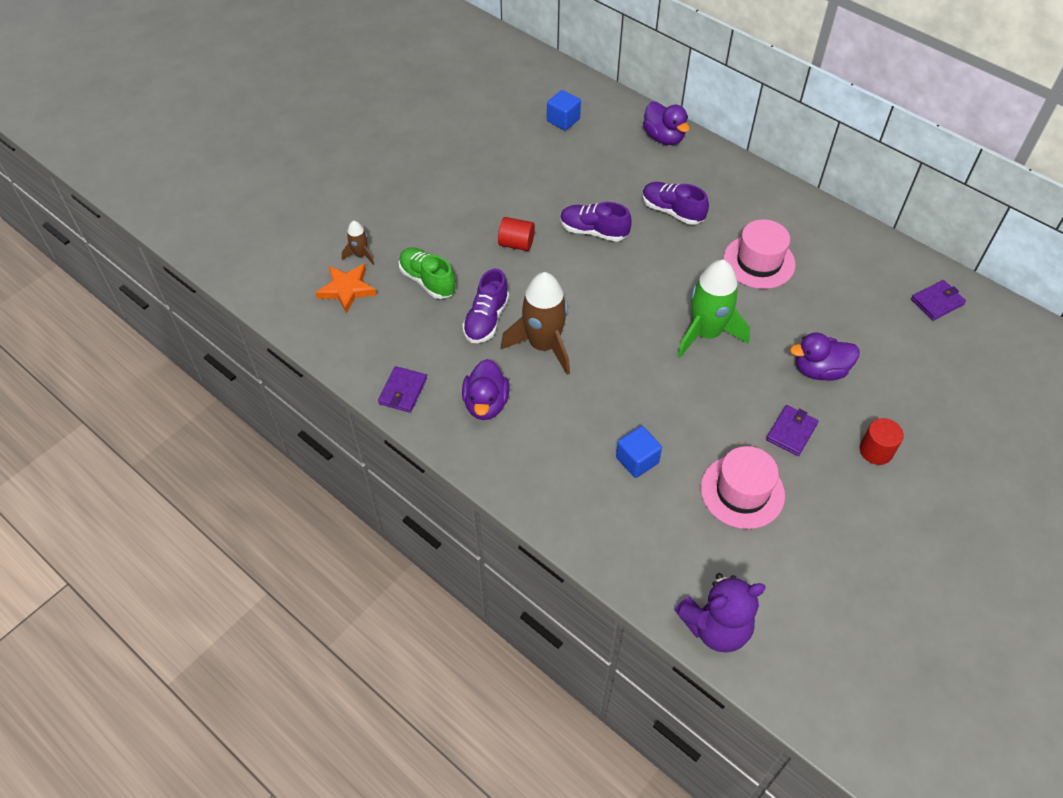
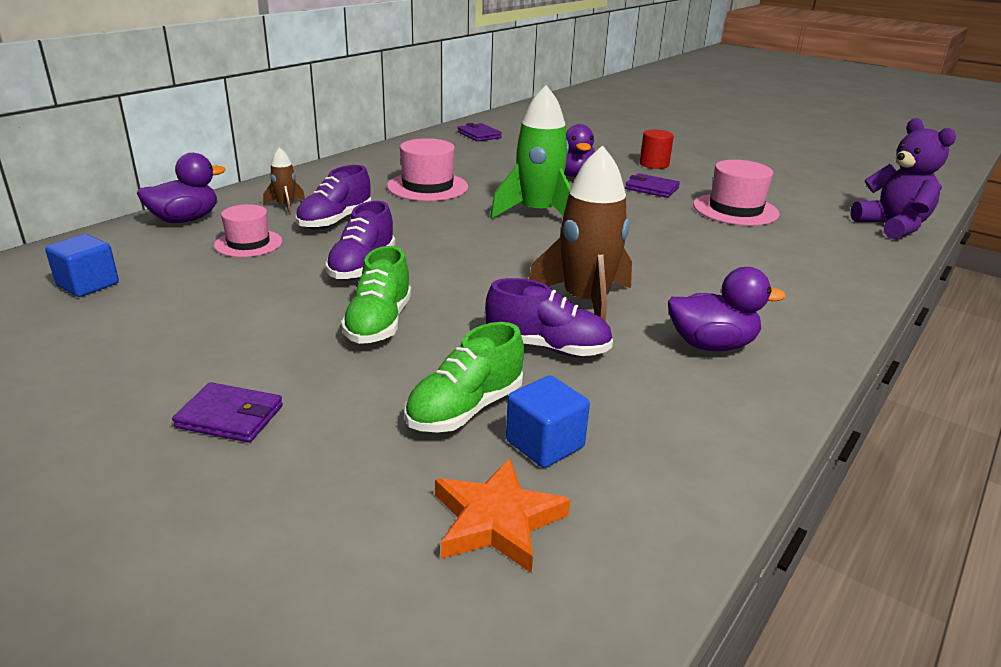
camera: 95 degrees left, 25 degrees down
brown rocket [342,221,374,265] -> brown rocket moved to [263,147,305,215]
purple wallet [378,366,427,413] -> purple wallet moved to [172,382,283,443]
red cylinder [498,217,535,251] -> green shoe [341,246,411,344]
blue cube [616,426,662,478] -> blue cube moved to [506,375,590,468]
none -> pink hat [214,204,282,257]

